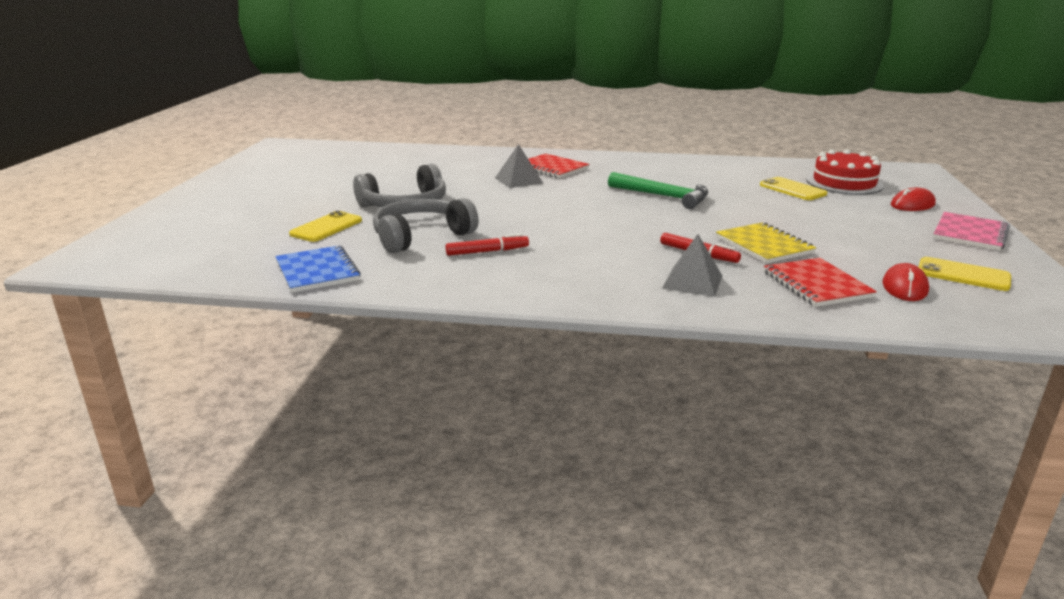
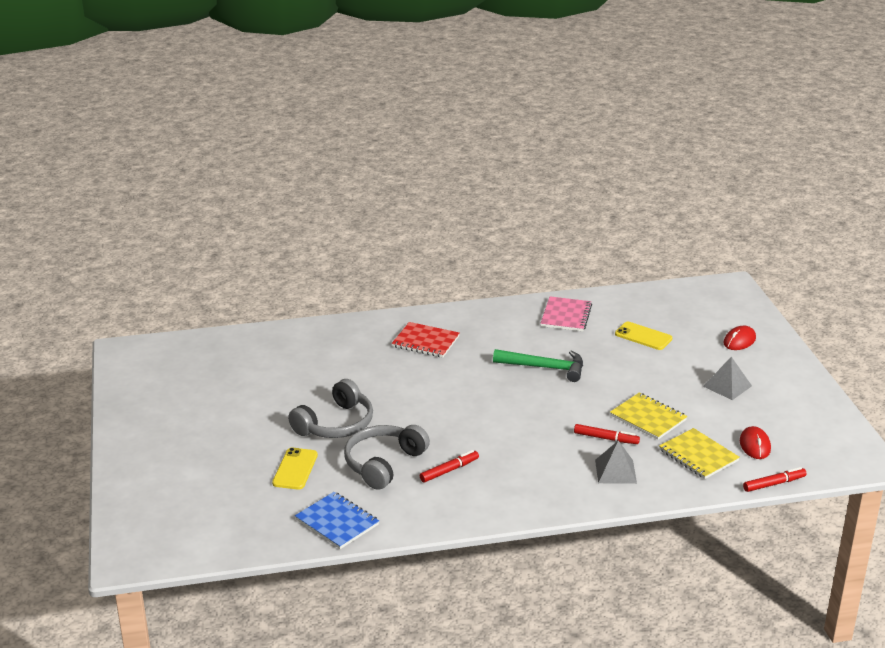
camera: 20 degrees left, 5 degrees up
grey pyramid [495,144,543,188] -> grey pyramid moved to [703,357,752,400]
red notebook [764,258,877,307] -> yellow notebook [659,428,740,479]
red cake [806,149,884,195] -> none
yellow phone [919,257,1011,291] -> none
pink notebook [933,212,1010,251] -> pink notebook moved to [541,296,592,331]
none -> red marker [743,467,807,492]

